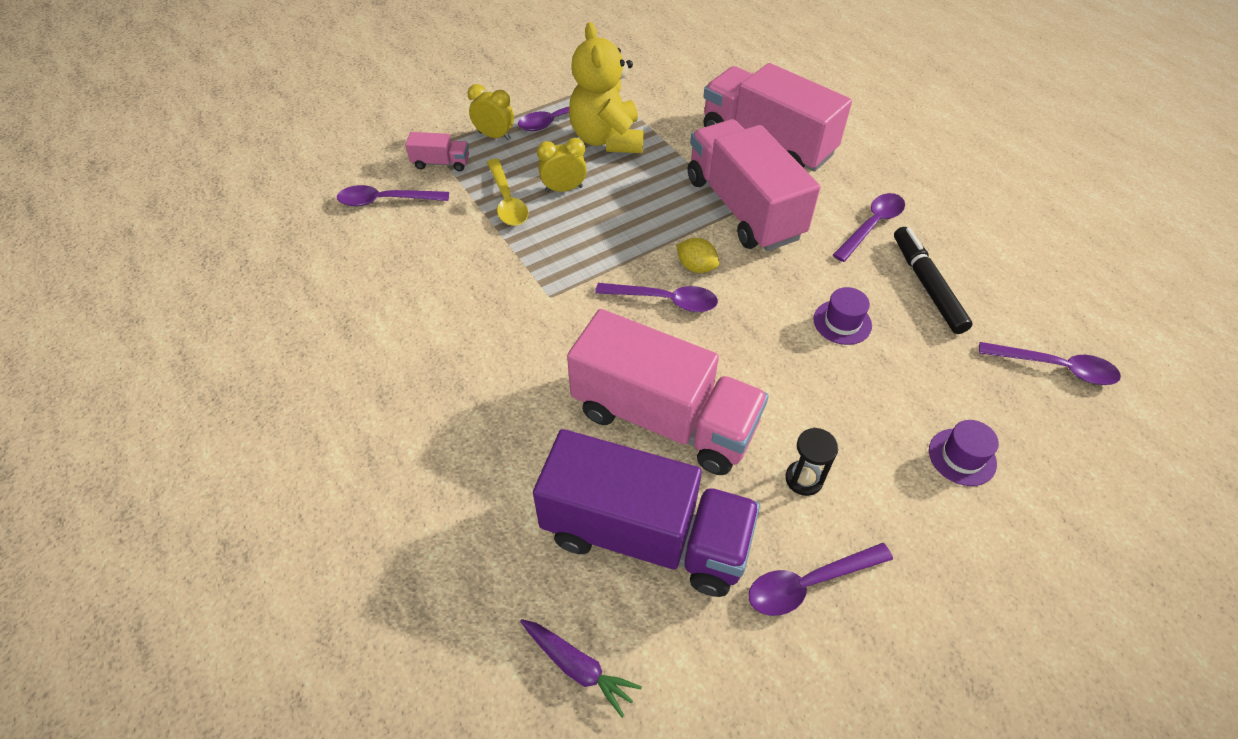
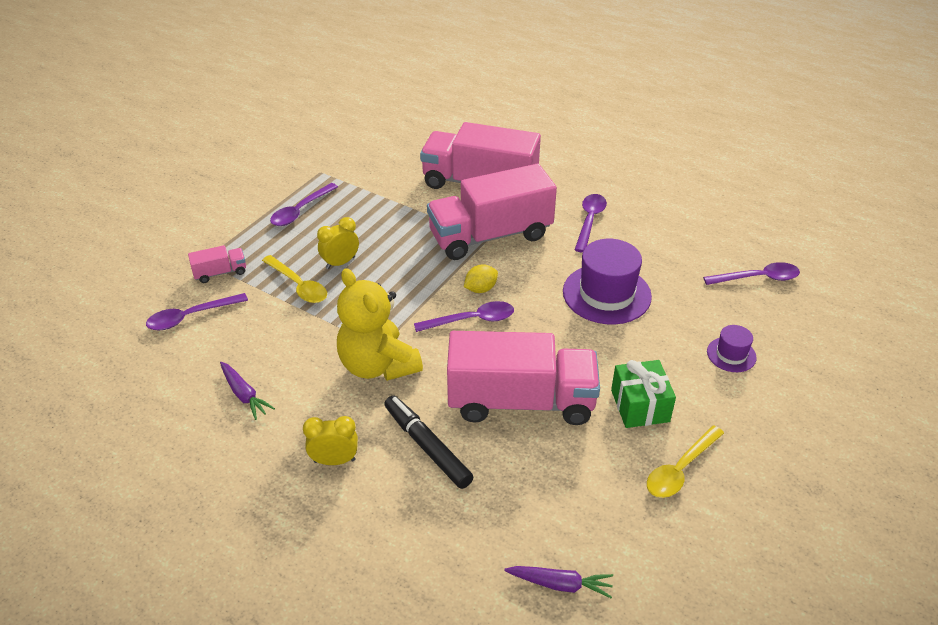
camera: 25 degrees left, 10 degrees down
yellow clock [468,84,514,140] -> yellow clock moved to [303,416,358,465]
purple truck [533,429,760,597] -> none
yellow teddy bear [569,22,644,153] -> yellow teddy bear moved to [337,268,423,381]
yellow lemon [676,238,719,273] -> yellow lemon turned 45 degrees counterclockwise [464,264,498,293]
pink truck [688,119,820,251] -> pink truck turned 60 degrees counterclockwise [427,164,557,260]
purple spoon [748,543,893,616] -> yellow spoon [647,425,724,498]
black hourglass [785,428,838,496] -> green gift [611,360,676,428]
purple hat [813,287,872,345] -> purple hat [563,239,652,324], size x1.95
black marker [894,227,973,334] -> black marker moved to [384,395,473,489]
none -> purple carrot [220,362,275,420]

